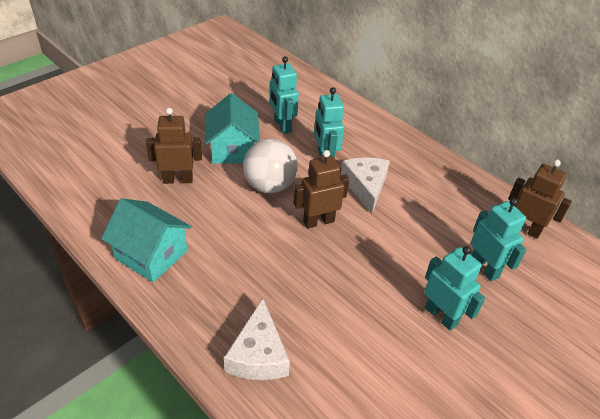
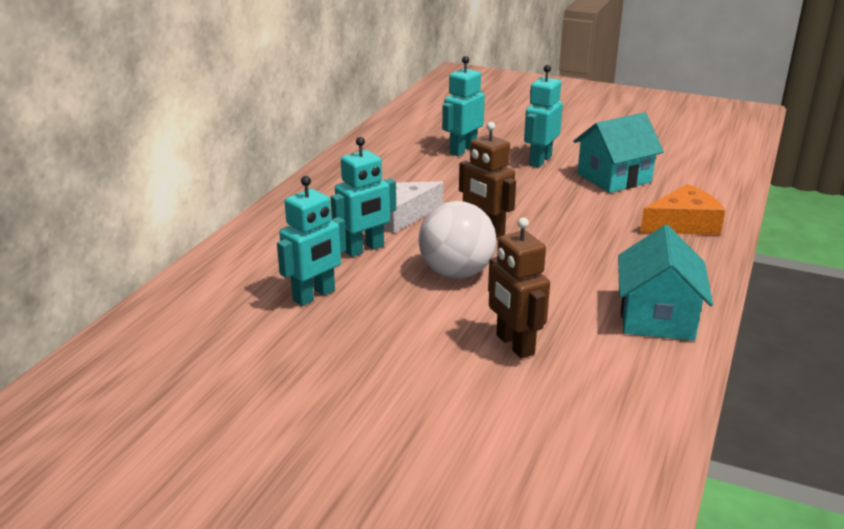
camera: 110 degrees left, 15 degrees down
turquoise house [205,93,260,164] -> turquoise house moved to [573,112,664,193]
white cheese [224,299,290,380] -> orange cheese [640,184,725,235]
brown robot [508,159,572,239] -> none

